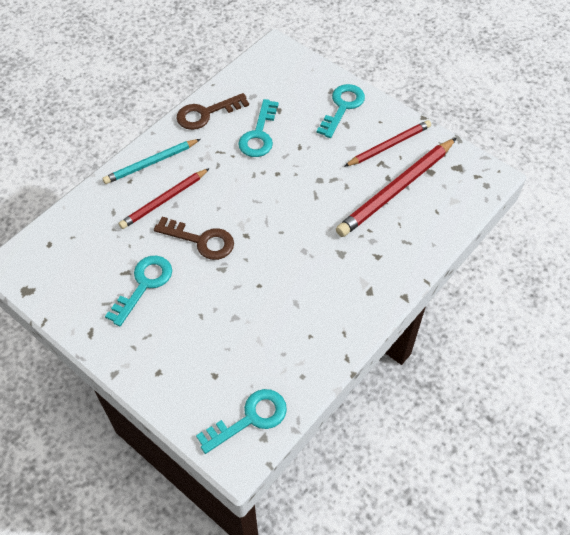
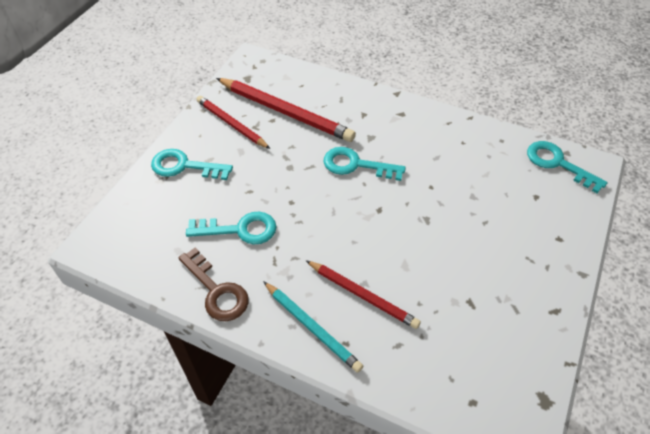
camera: 105 degrees left, 5 degrees down
turquoise key [105,256,172,327] -> turquoise key moved to [324,147,406,181]
brown key [154,217,234,260] -> none

